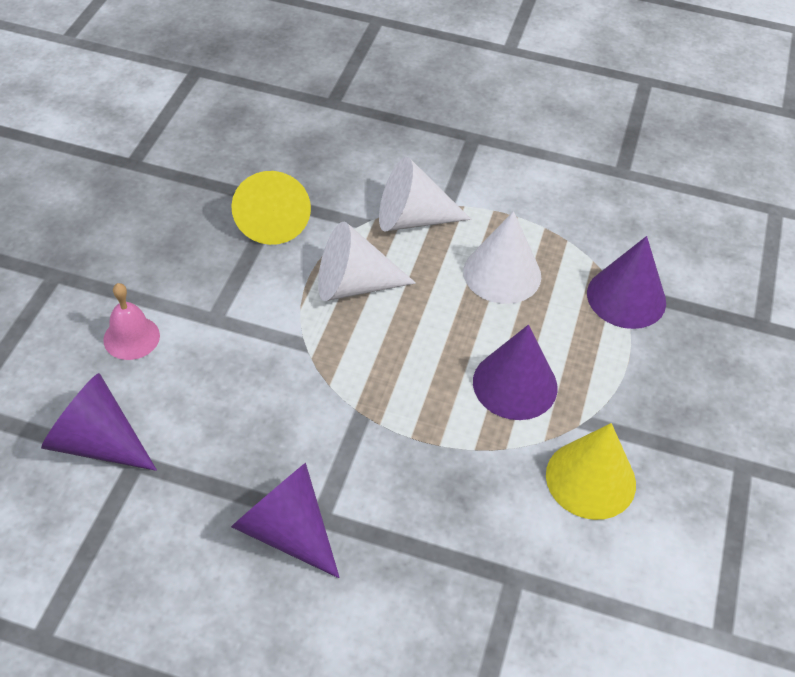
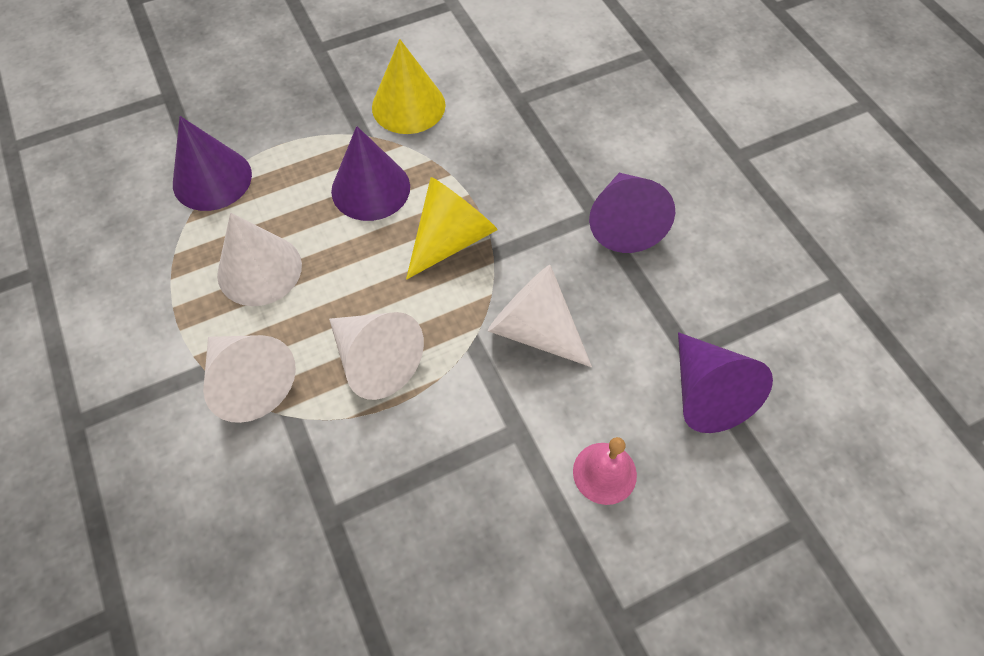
camera: 130 degrees left, 10 degrees up
yellow cone [231,171,311,245] -> yellow cone moved to [406,177,498,279]
none -> white cone [488,265,592,367]

